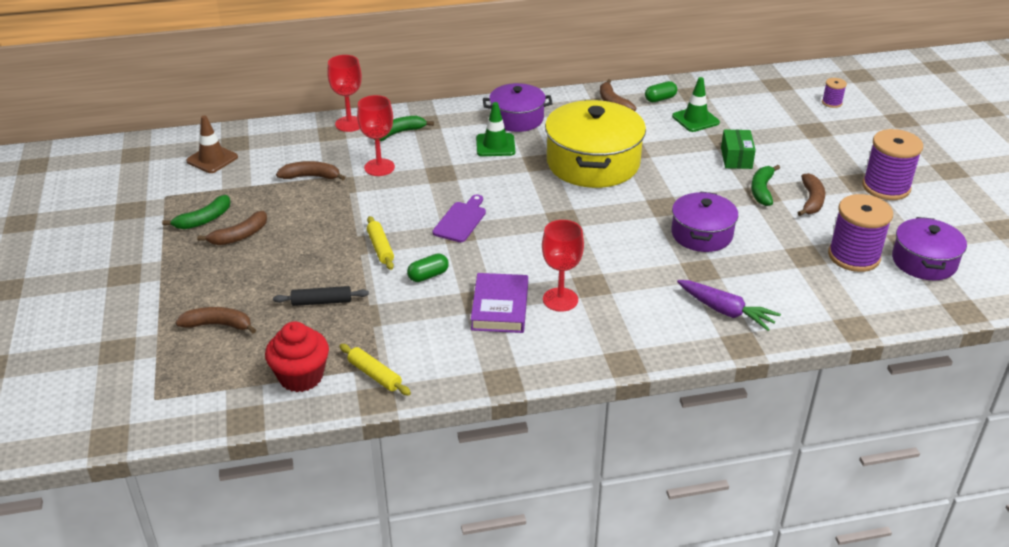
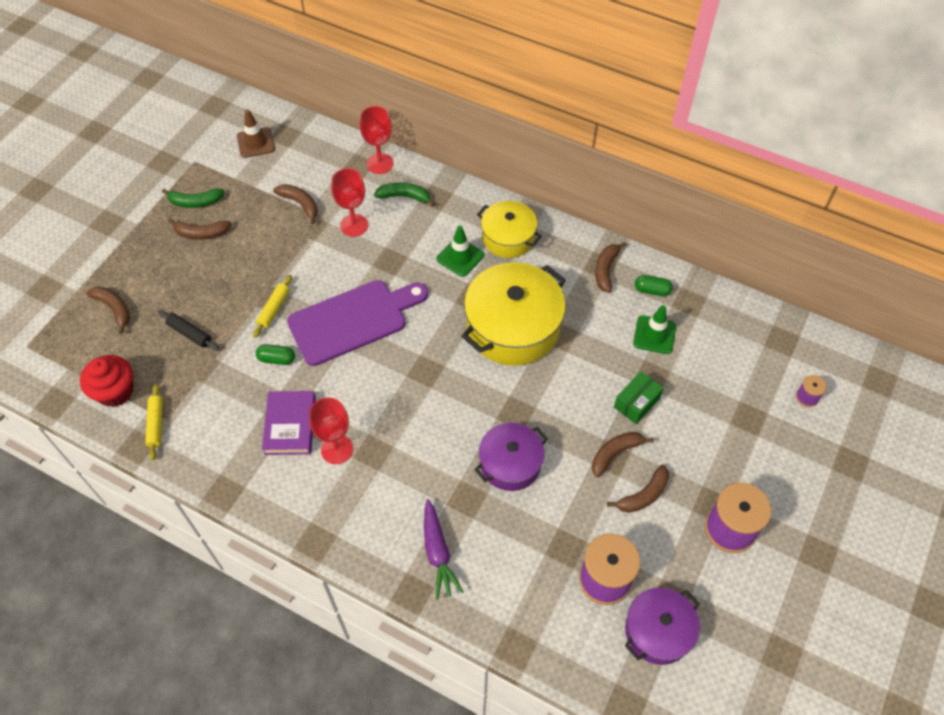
camera: 40 degrees right, 20 degrees up
purple cutting board [433,195,486,242] -> purple cutting board [287,280,428,366], size x1.98
purple book [471,273,528,333] -> purple book turned 45 degrees counterclockwise [262,391,316,455]
purple pot [483,83,553,132] -> yellow pot [477,201,542,258]
green banana [751,165,780,206] -> brown banana [592,432,654,477]

